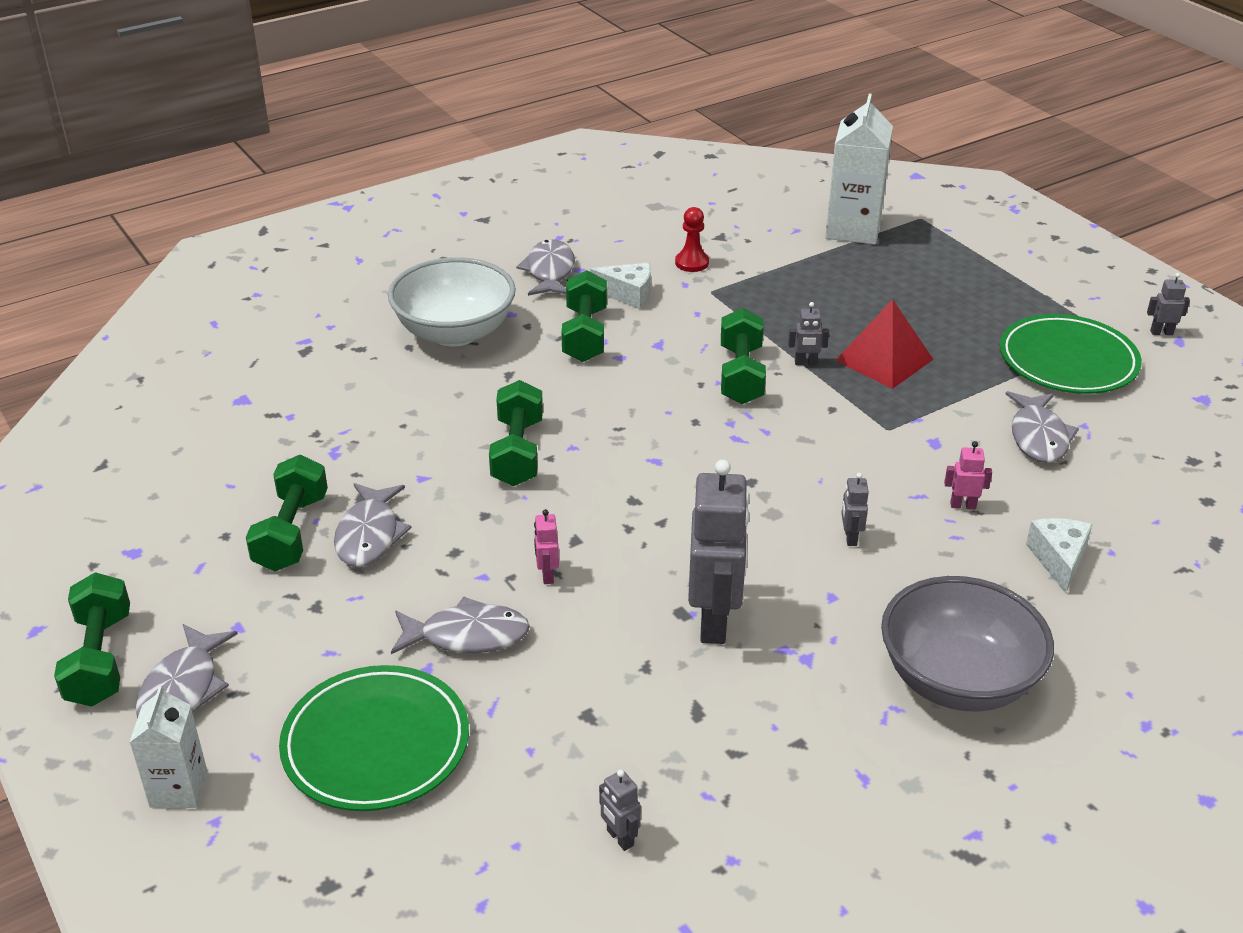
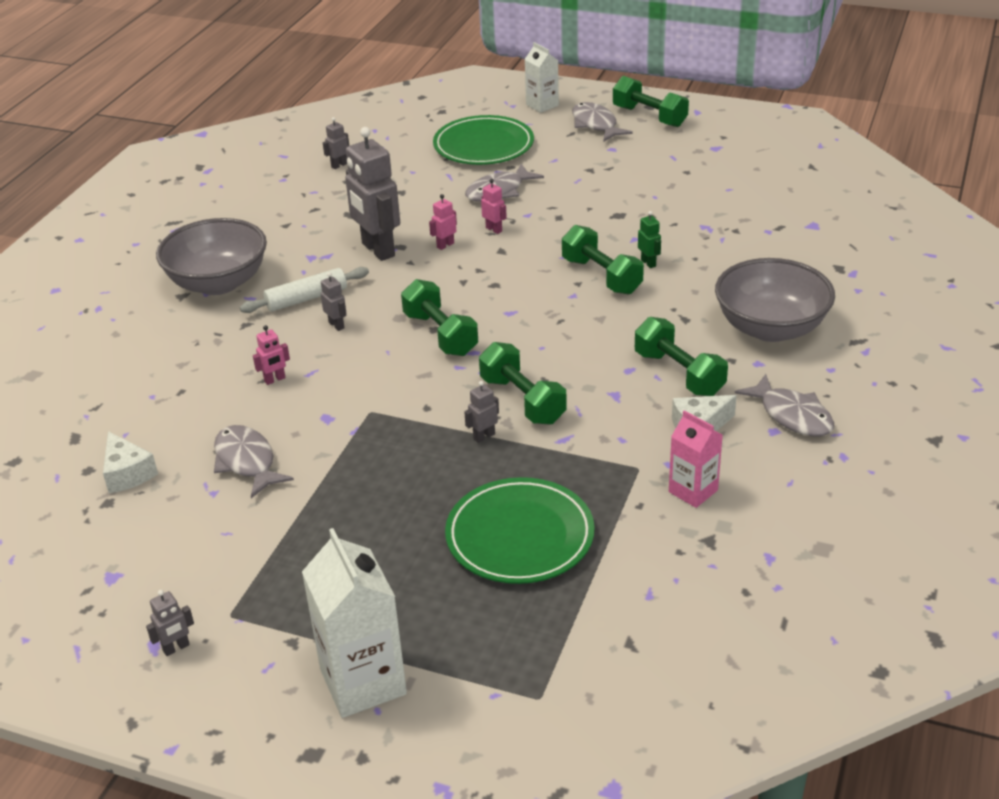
camera: 145 degrees right, 0 degrees up
green dumbbell [246,455,328,571] -> green dumbbell moved to [401,279,478,356]
grey fish [334,483,412,567] -> none
white bowl [388,257,516,347] -> grey bowl [715,258,835,342]
grey robot [599,770,641,851] -> grey robot turned 60 degrees counterclockwise [323,117,349,169]
red pawn [675,207,709,272] -> pink carton [669,410,723,508]
white carton [825,94,893,245] -> white carton moved to [302,528,407,718]
red pyramid [835,299,934,389] -> none
green plate [999,314,1142,394] -> green plate moved to [445,477,595,584]
white cheese [1026,518,1092,593] -> white cheese moved to [103,431,158,493]
none -> white rolling pin [240,267,369,313]
none -> pink robot [429,194,457,250]
none -> green robot [638,211,661,268]

